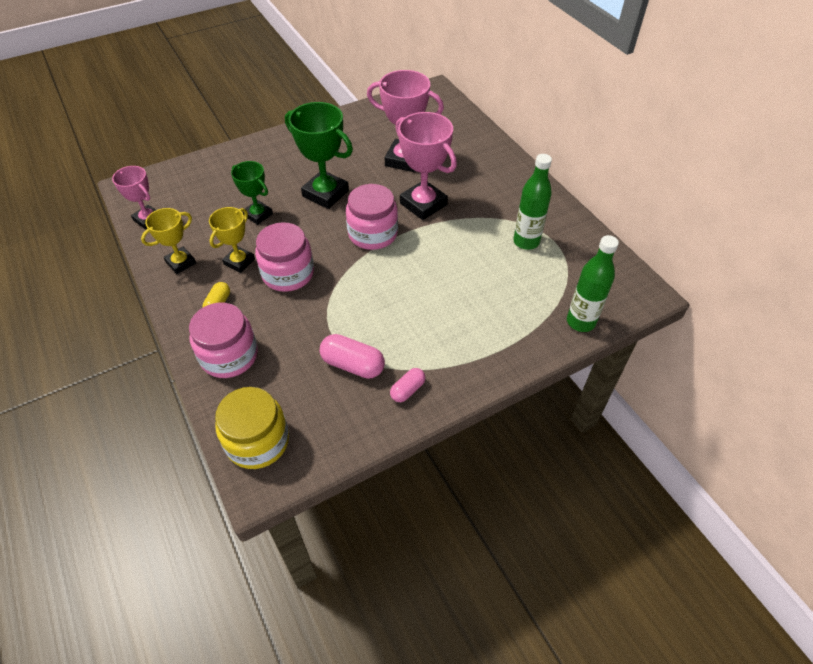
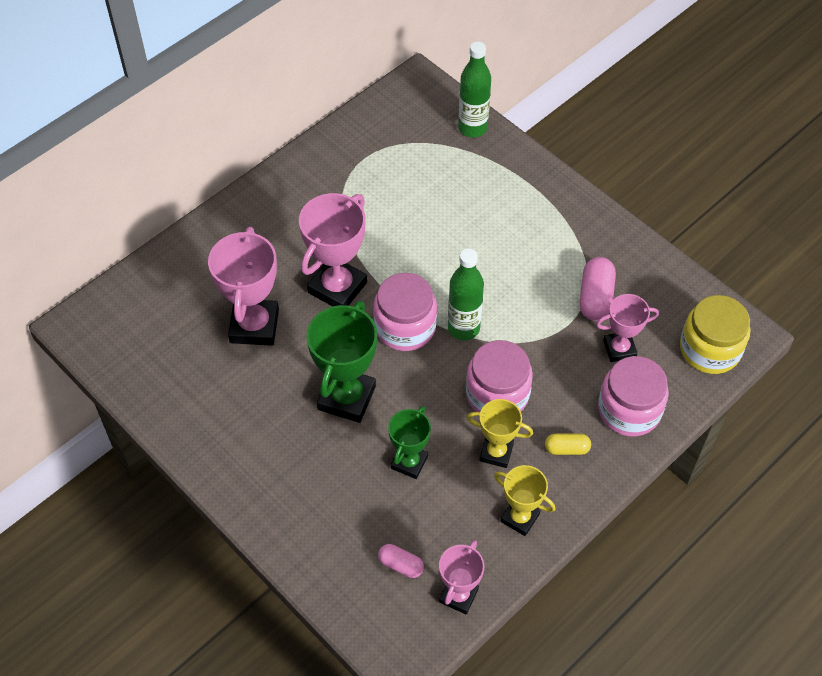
camera: 105 degrees left, 5 degrees up
pink capsule [390,368,426,402] -> pink capsule moved to [378,544,424,578]
green bottle [513,154,552,250] -> green bottle moved to [448,248,484,340]
none -> pink trophy [596,294,659,362]

